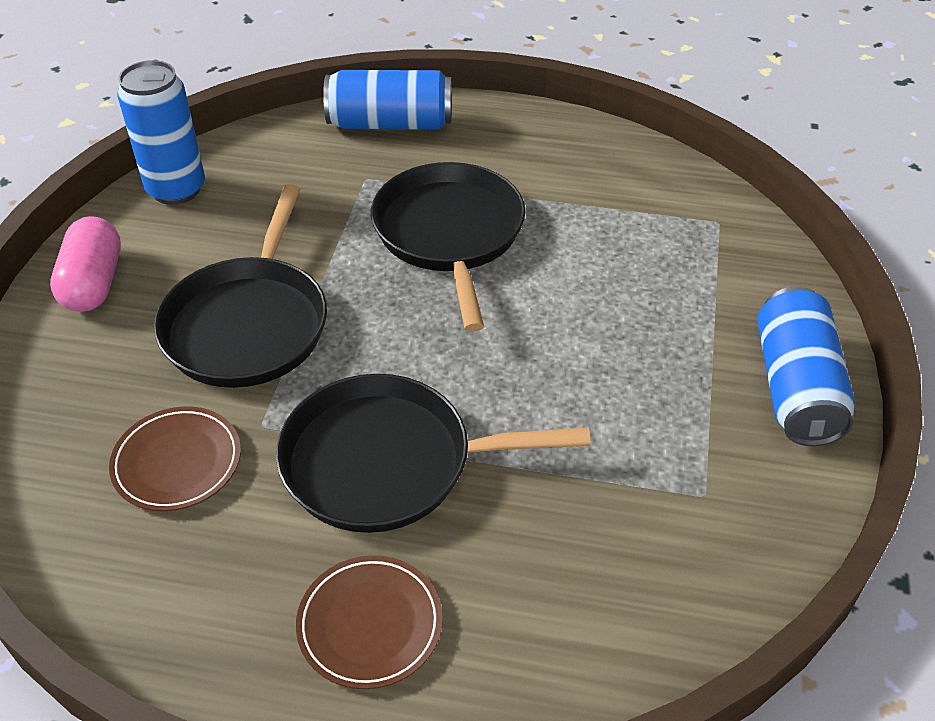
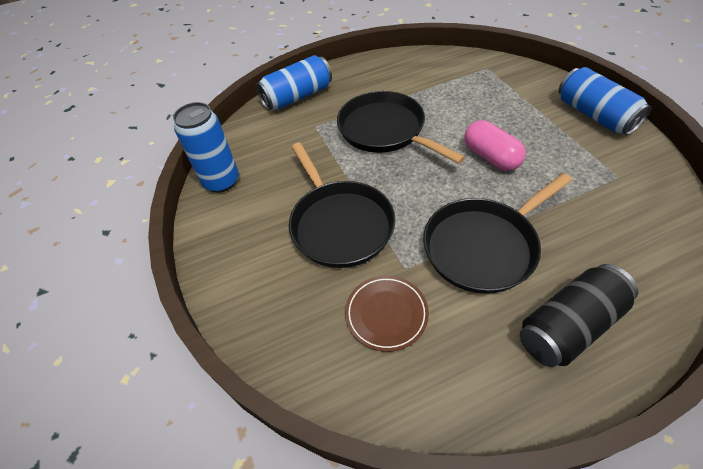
camera: 30 degrees left, 5 degrees up
pink capsule [50,216,121,312] -> pink capsule moved to [464,121,526,171]
brown plate [296,555,443,689] -> black can [520,264,638,367]

